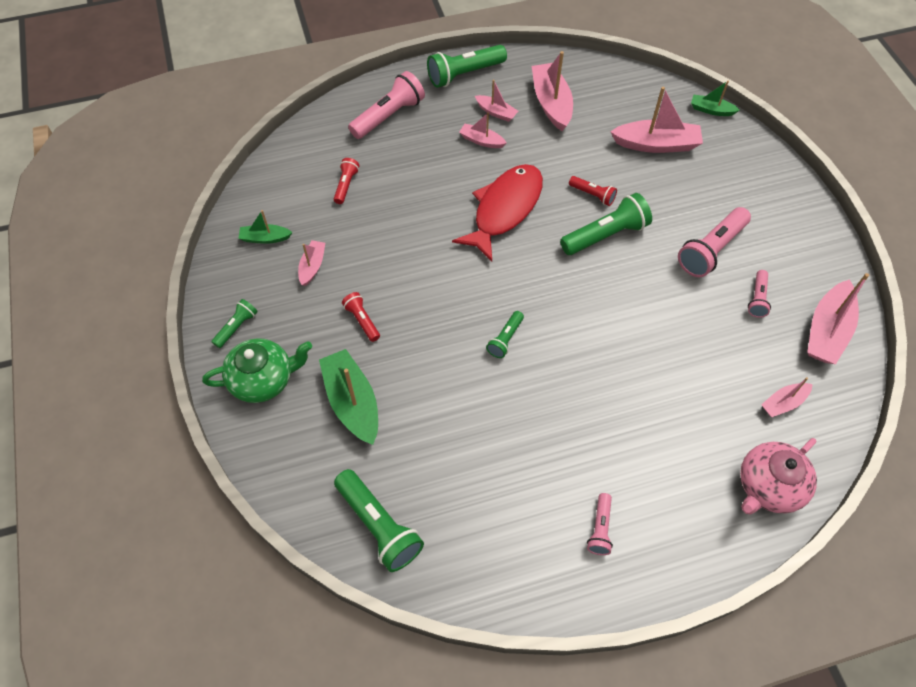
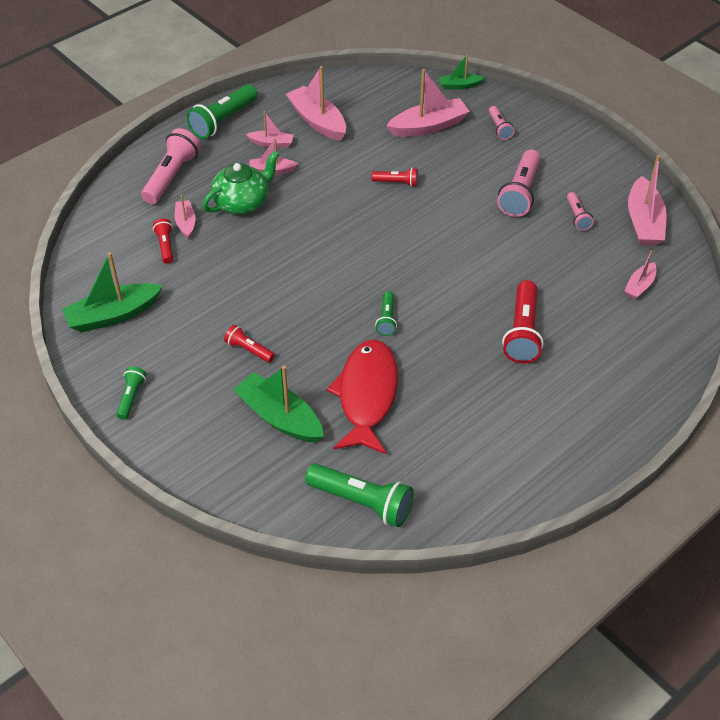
camera: 25 degrees left, 10 degrees down
green teapot [202,338,312,403] -> green teapot moved to [202,150,280,214]
green boat [238,210,293,244] -> green boat [62,252,162,332], size x1.83
pink boat [298,240,325,286] -> pink boat moved to [175,195,195,239]
red fish [452,164,543,262] -> red fish moved to [326,339,398,454]
green flashlight [560,193,652,255] -> none
pink flashlight [587,493,613,555] -> pink flashlight moved to [489,106,514,140]
pink teapot [740,438,817,515] -> none
none -> red flashlight [502,280,544,363]

